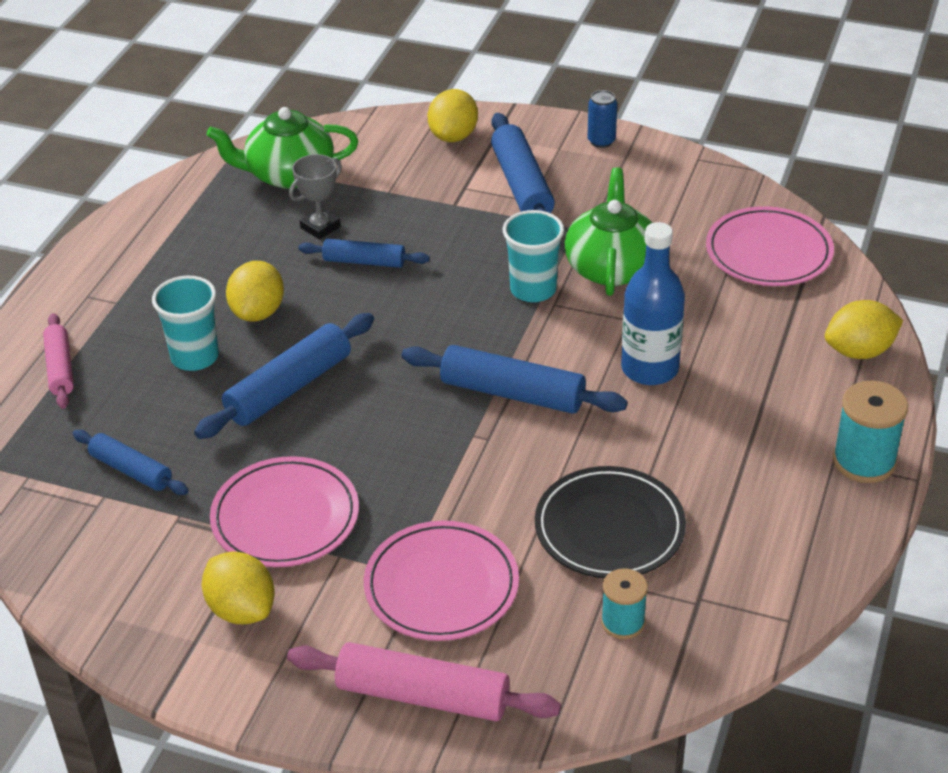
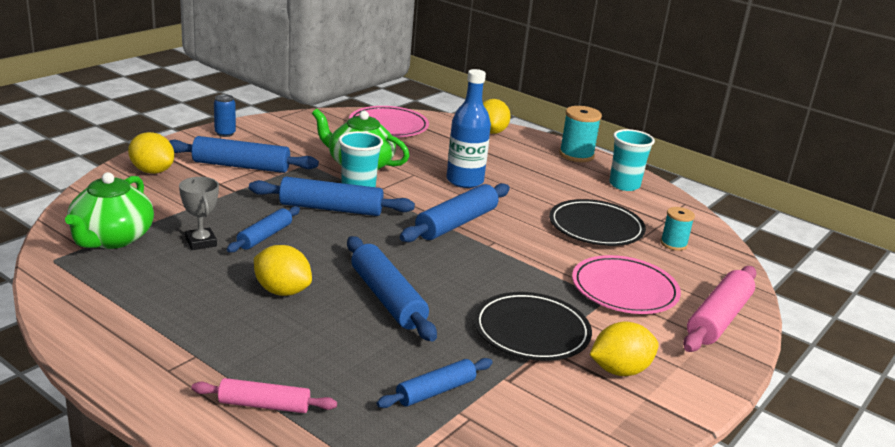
camera: 75 degrees left, 15 degrees down
turquoise cup [152,276,219,371] -> turquoise cup moved to [609,129,655,191]
pink plate [210,456,359,567] -> black plate [474,292,592,361]
none -> blue rolling pin [249,177,415,216]

